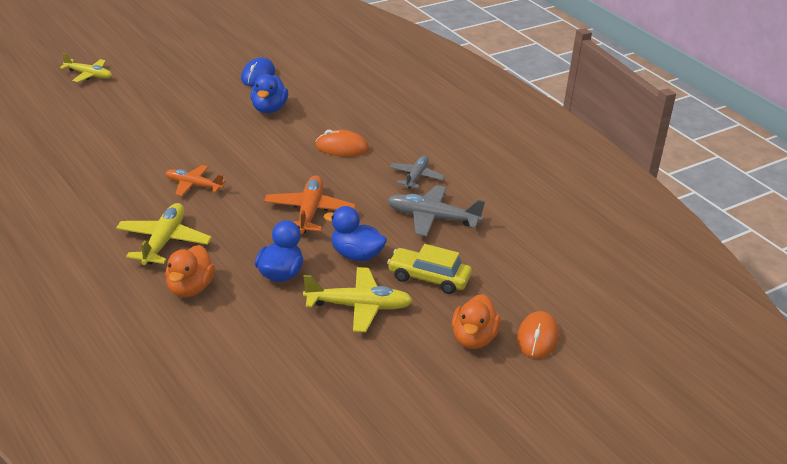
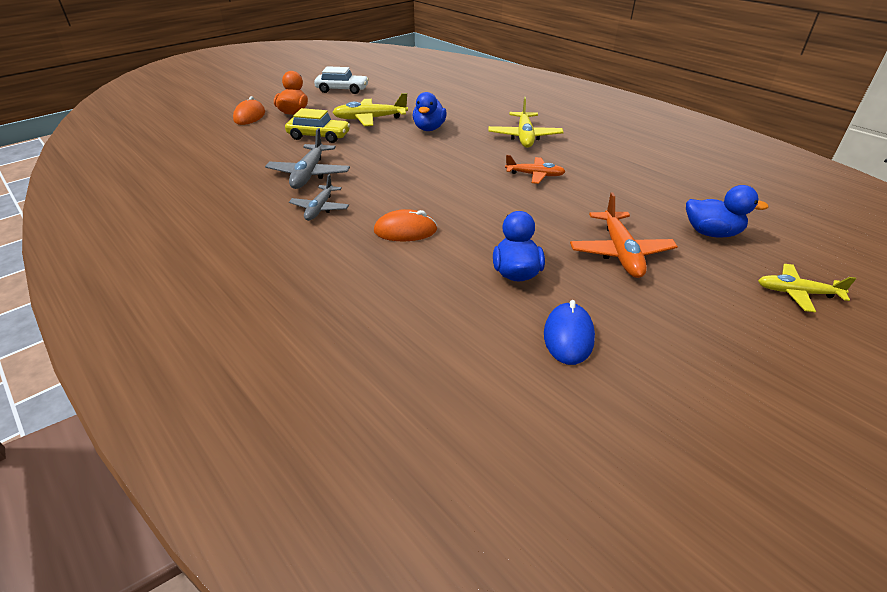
camera: 175 degrees right, 5 degrees up
orange duck [165,245,215,297] -> none
orange plane [264,175,356,234] -> orange plane moved to [570,192,678,278]
blue duck [324,206,387,261] -> blue duck moved to [686,185,769,238]
grey plane [387,185,485,236] -> grey plane turned 90 degrees clockwise [265,128,350,189]
none -> white car [314,66,369,94]

